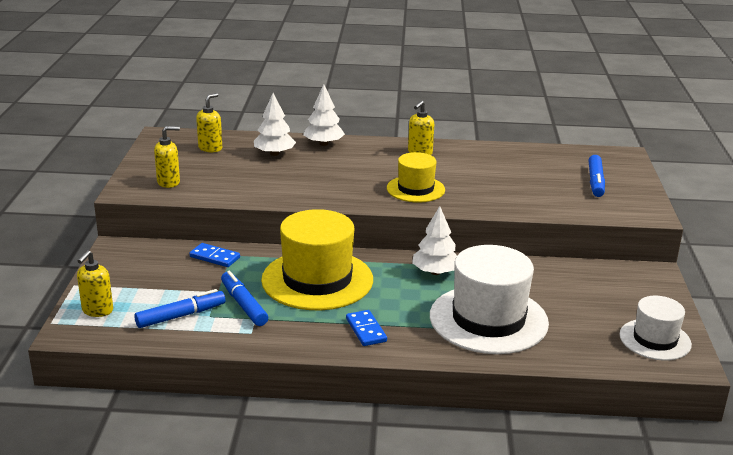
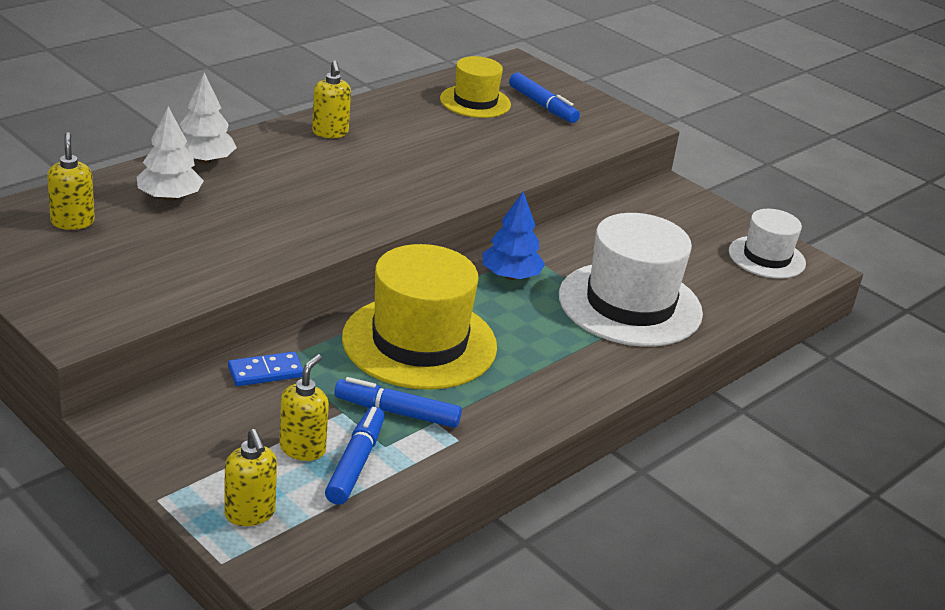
camera: 50 degrees left, 5 degrees up
yellow soap dispenser [154,126,180,188] -> yellow soap dispenser moved to [279,354,329,461]
blue domino [346,310,387,346] -> none
yellow hat [387,152,445,203] -> yellow hat moved to [440,56,511,118]
white tree [412,206,457,275] -> blue tree [483,191,545,280]

